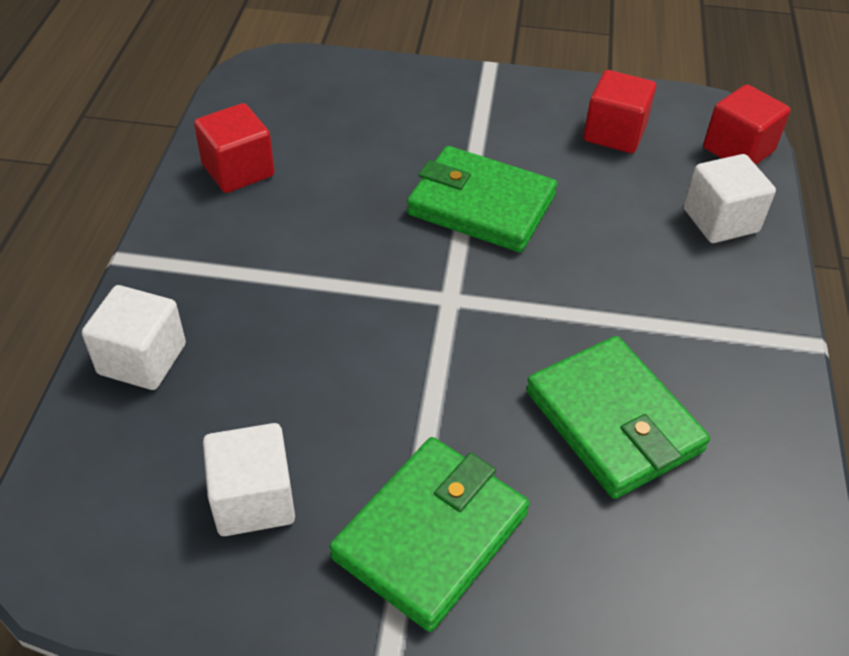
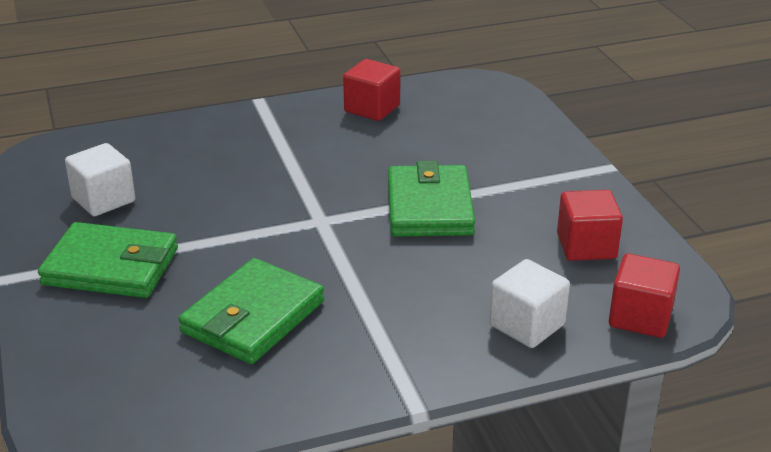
camera: 65 degrees right, 15 degrees down
white cube [82,285,186,390] -> none

